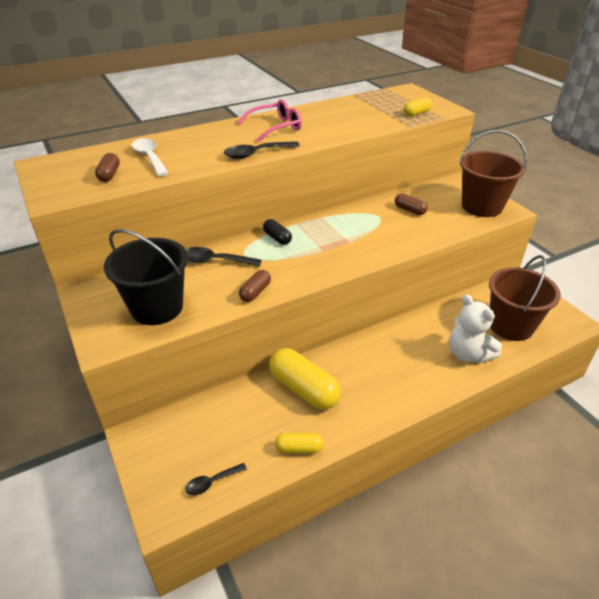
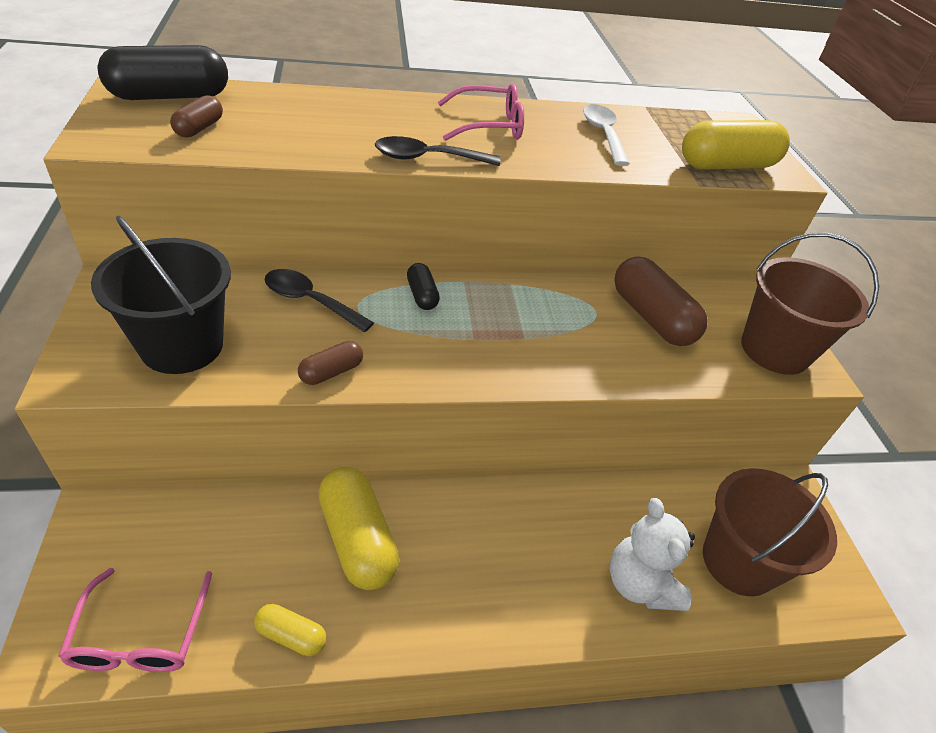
camera: 15 degrees right, 5 degrees up
white spoon [131,138,169,176] -> white spoon moved to [583,104,630,166]
black spoon [185,463,247,495] -> pink glasses [58,568,212,672]
brown capsule [395,194,428,215] -> brown capsule [614,257,707,346], size x1.95
yellow capsule [404,97,432,116] -> yellow capsule [682,120,790,169], size x1.95
none -> black capsule [97,45,228,100]

